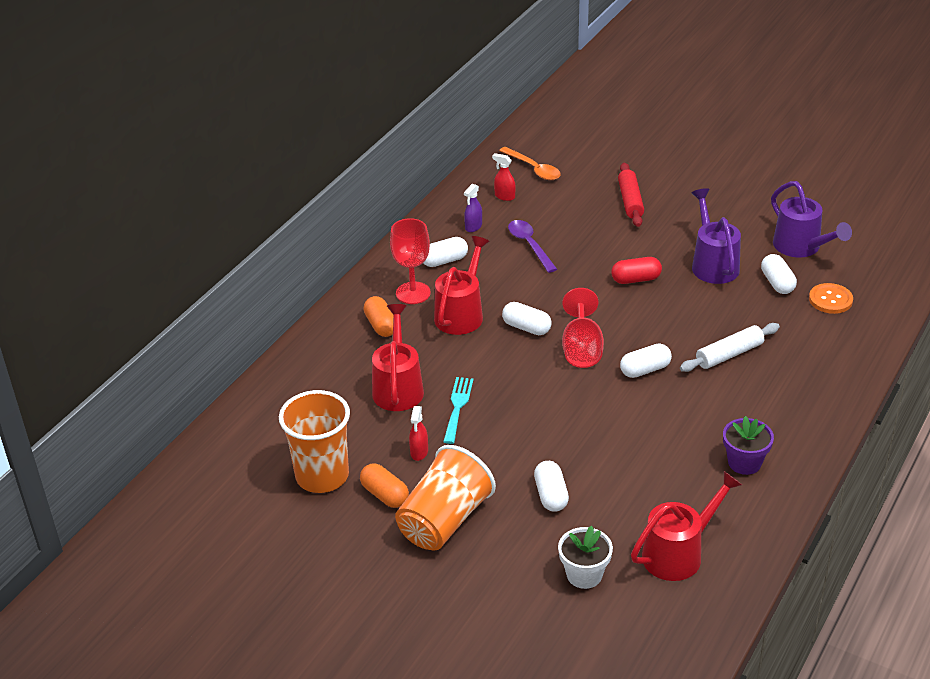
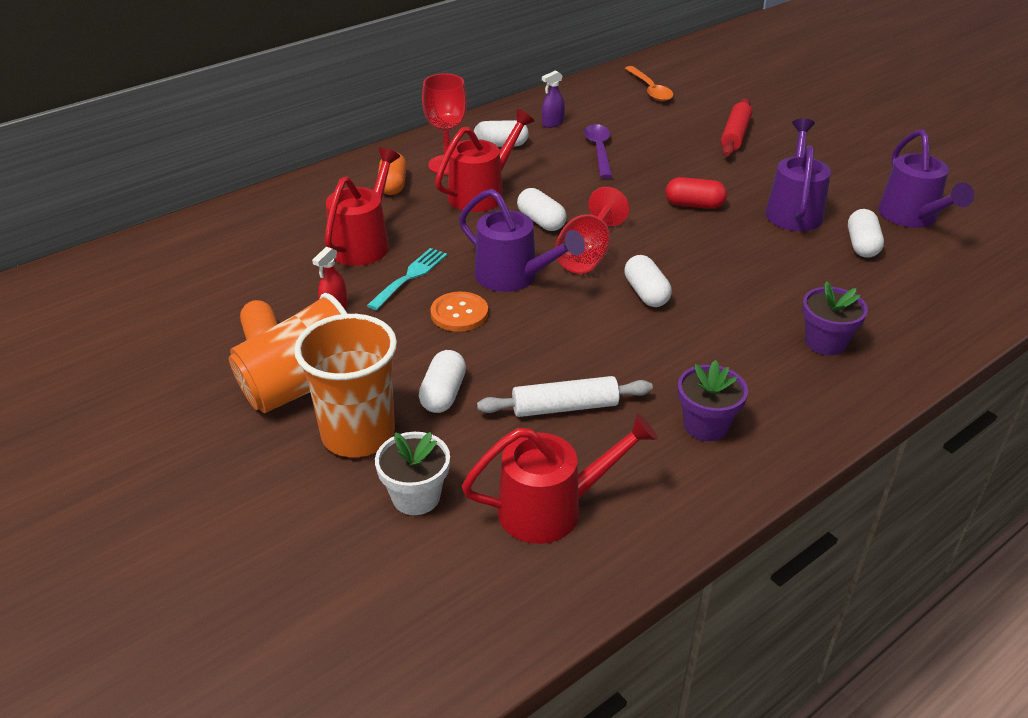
camera: 20 degrees right, 0 degrees up
orange cup [279,390,350,493] -> orange cup moved to [294,314,397,457]
red spray bottle [492,153,515,201] -> none
white capsule [620,343,672,378] -> white capsule turned 75 degrees clockwise [624,255,672,307]
white rolling pin [680,323,780,372] -> white rolling pin moved to [477,376,653,417]
orange button [809,283,853,314] -> orange button moved to [430,292,488,332]
none -> purple watering can [459,189,585,292]
none -> purple flower pot [802,281,868,356]

